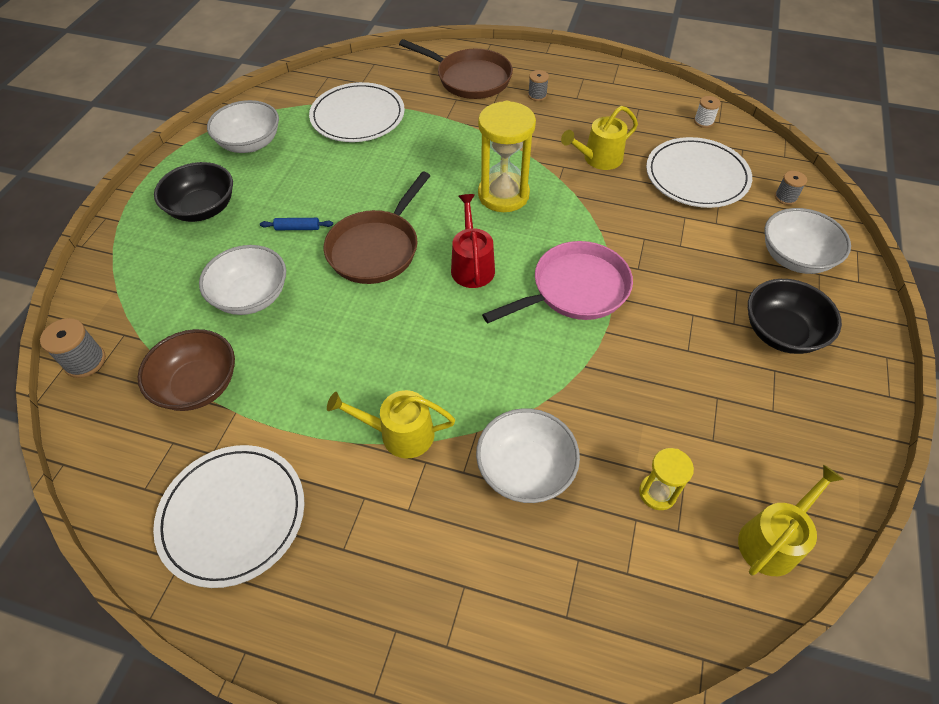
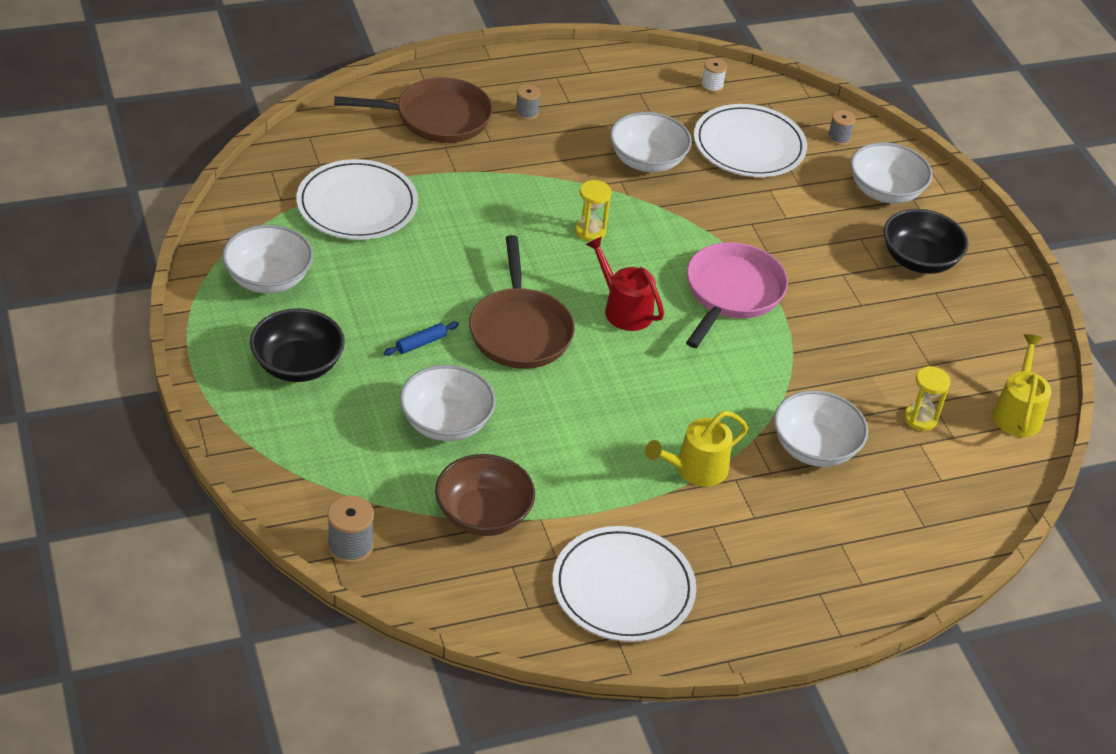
camera: 40 degrees left, 10 degrees down
yellow hourglass [478,101,536,212] -> yellow hourglass [575,180,611,241], size x0.53
yellow watering can [561,106,638,170] -> white bowl [610,112,692,172]

